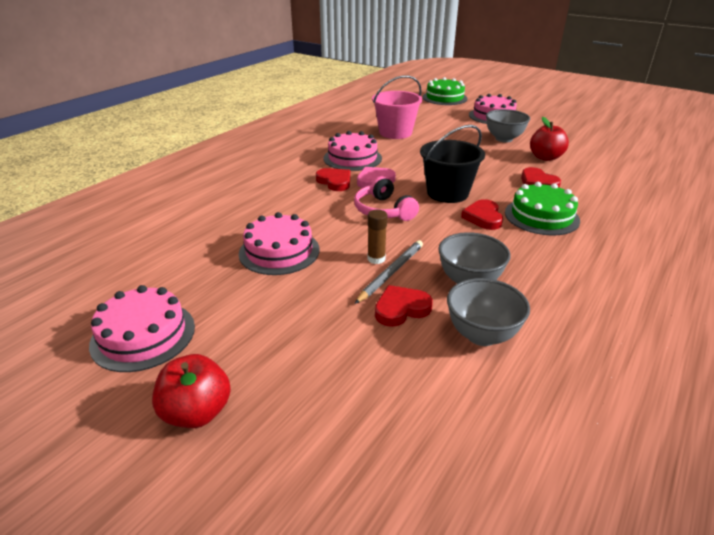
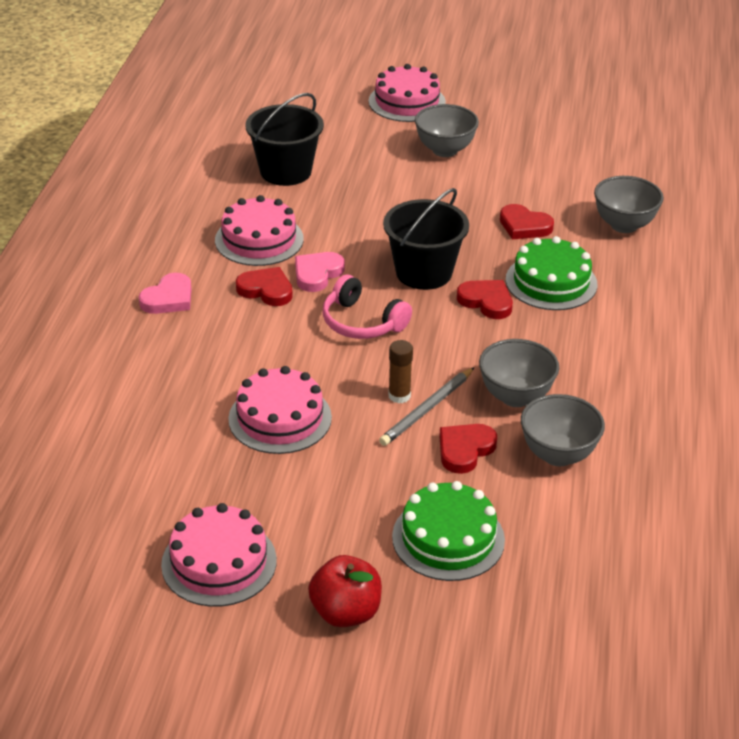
camera: 25 degrees left, 5 degrees up
grey pencil [355,240,423,304] -> grey pencil turned 150 degrees counterclockwise [379,367,474,446]
pink bucket [372,75,422,139] -> black bucket [245,93,324,186]
green cake [423,77,468,105] -> green cake moved to [392,481,505,581]
red heart [461,199,503,230] -> red heart turned 150 degrees clockwise [457,280,513,319]
red apple [530,117,569,161] -> none
none -> pink heart [139,273,192,314]
none -> grey bowl [594,176,664,233]

